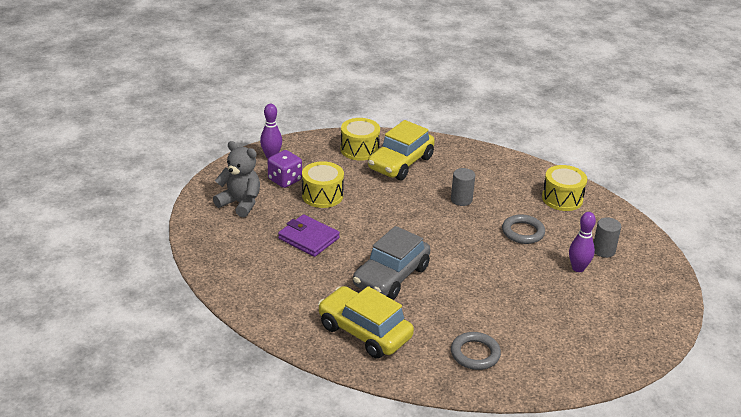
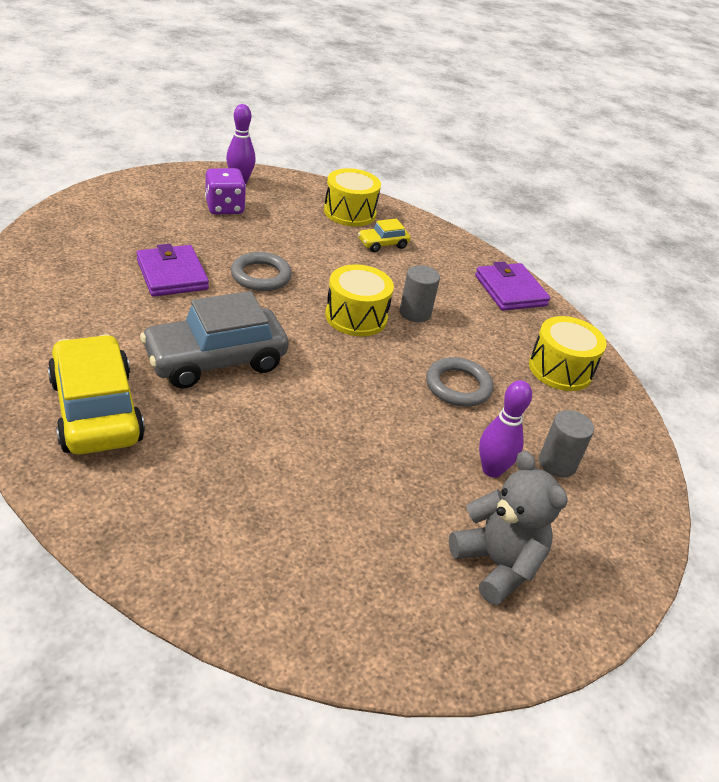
camera: 25 degrees right, 5 degrees up
grey teddy bear [213,141,260,217] -> grey teddy bear moved to [449,451,568,605]
yellow drum [302,161,344,208] -> yellow drum moved to [325,264,394,336]
yellow car [368,120,435,180] -> yellow car [358,219,411,252], size x0.47
grey ring [451,332,501,370] -> grey ring moved to [231,252,292,291]
none -> purple wallet [475,261,550,311]

